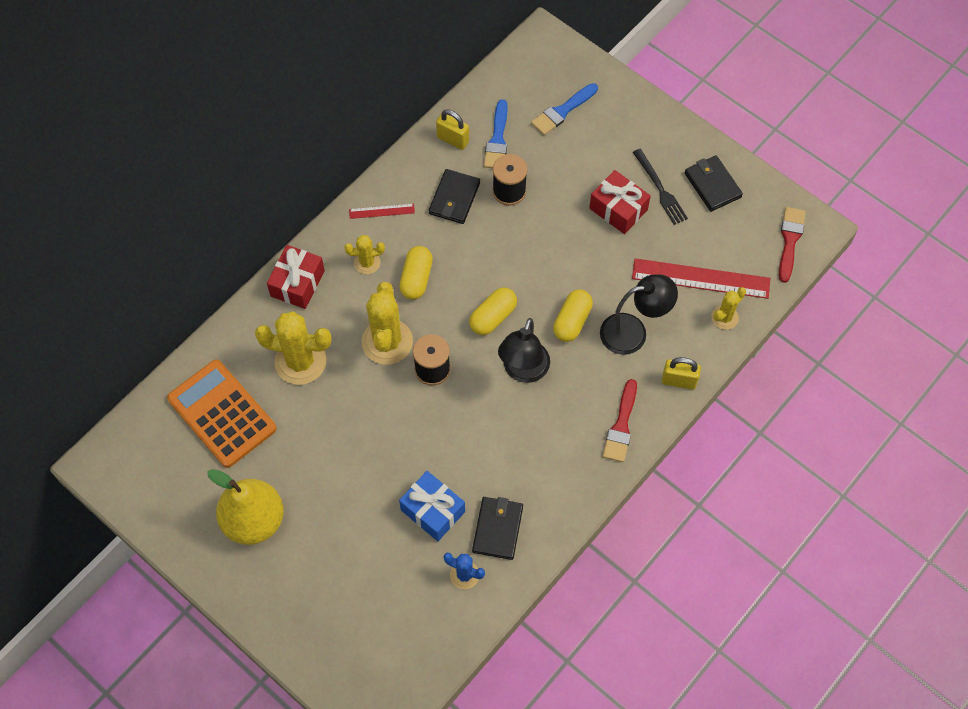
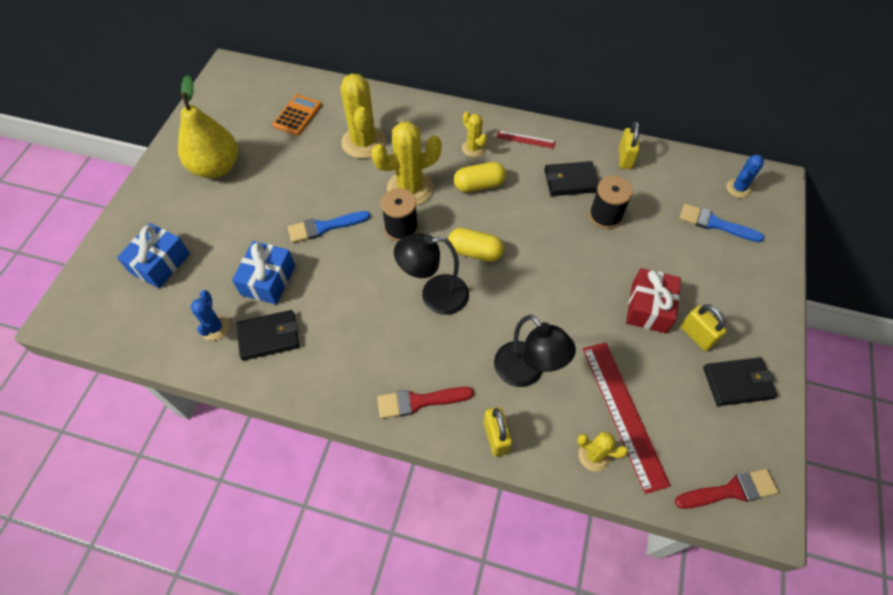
camera: 65 degrees right, 5 degrees down
orange calculator [167,360,277,468] -> orange calculator [272,94,322,136], size x0.57
red gift [267,245,325,309] -> none
red ruler [349,204,415,219] -> red ruler turned 45 degrees counterclockwise [496,130,556,149]
blue brush [484,99,508,168] -> blue brush moved to [288,211,370,243]
yellow capsule [553,289,593,342] -> none
black fork [633,149,688,225] -> yellow padlock [681,304,727,351]
black wallet [685,155,743,212] -> black wallet turned 45 degrees clockwise [703,357,777,406]
none -> blue gift [117,223,190,288]
none -> blue cactus [726,154,764,198]

